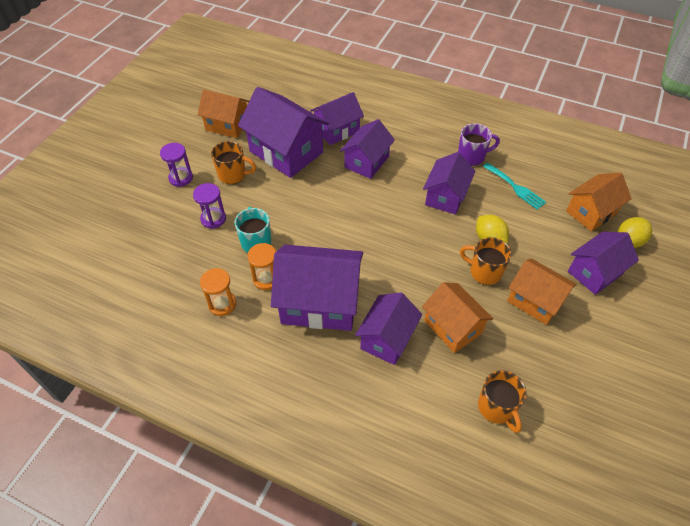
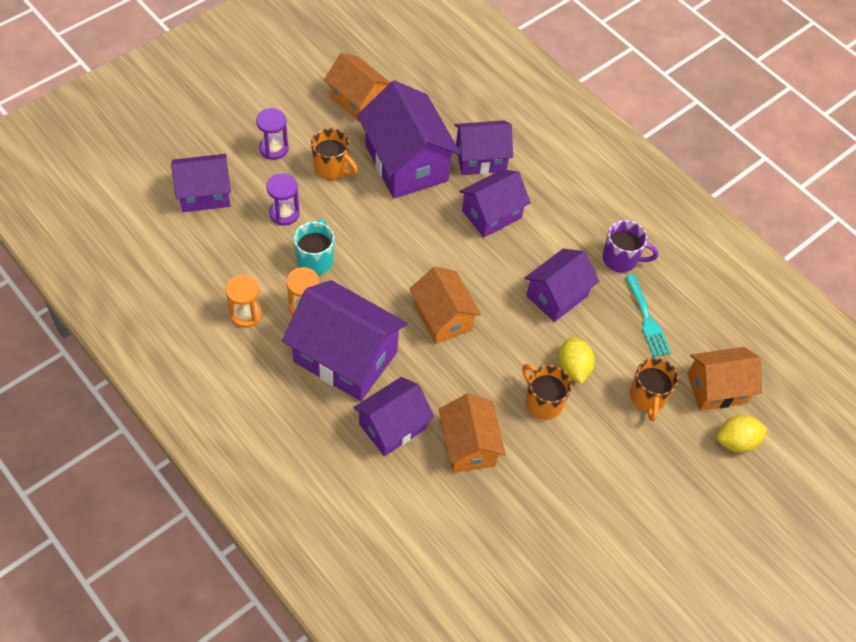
camera: 20 degrees right, 5 degrees up
orange mug [478,370,527,433] -> orange mug moved to [629,358,679,421]
orange house [507,258,577,325] -> orange house moved to [410,267,481,344]
purple house [568,232,639,295] -> purple house moved to [171,154,231,212]

